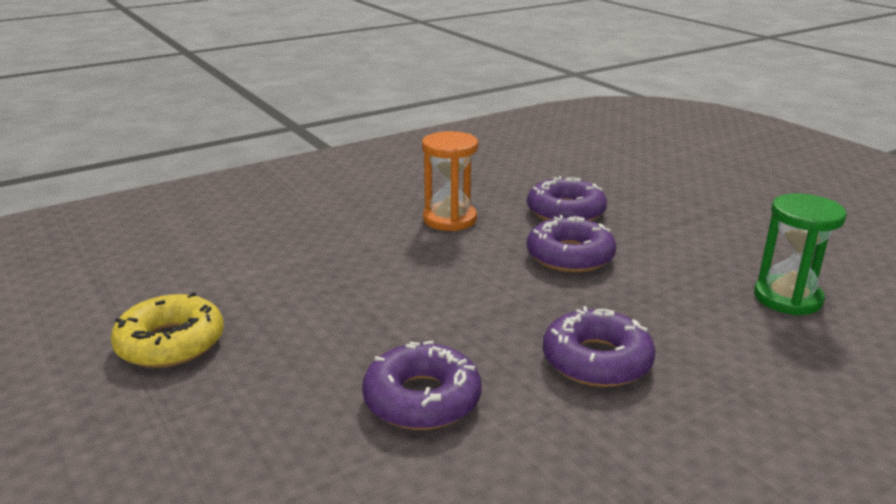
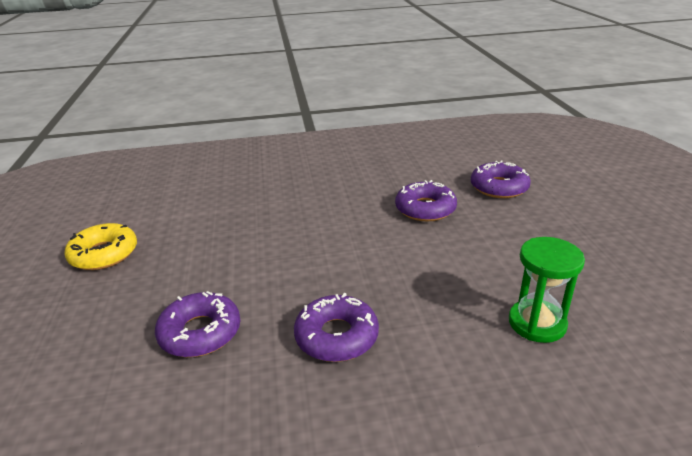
camera: 25 degrees right, 5 degrees up
orange hourglass [422,131,478,231] -> none
purple donut [527,215,616,273] -> purple donut moved to [471,160,531,198]

